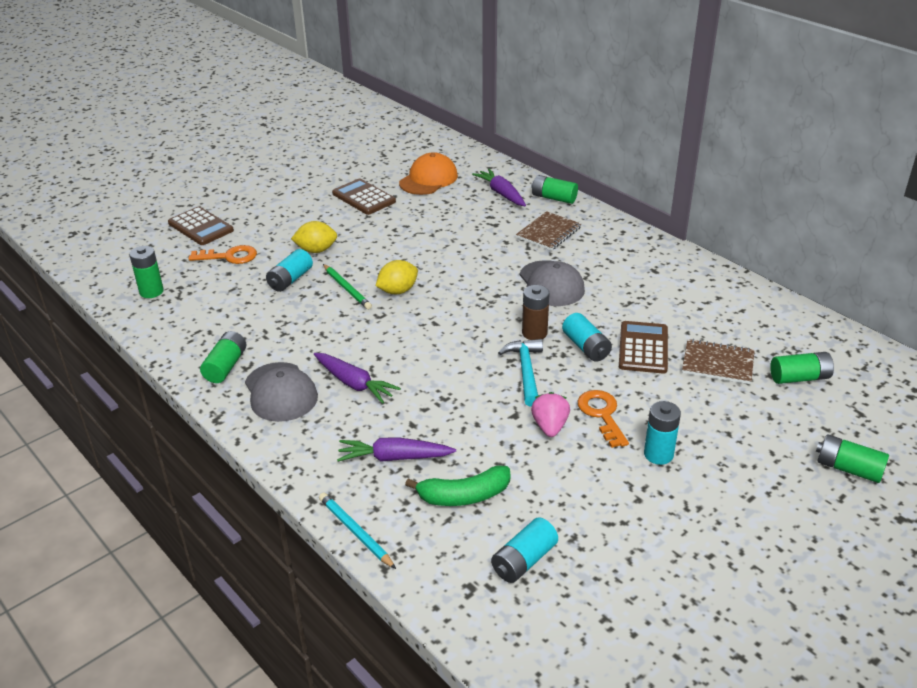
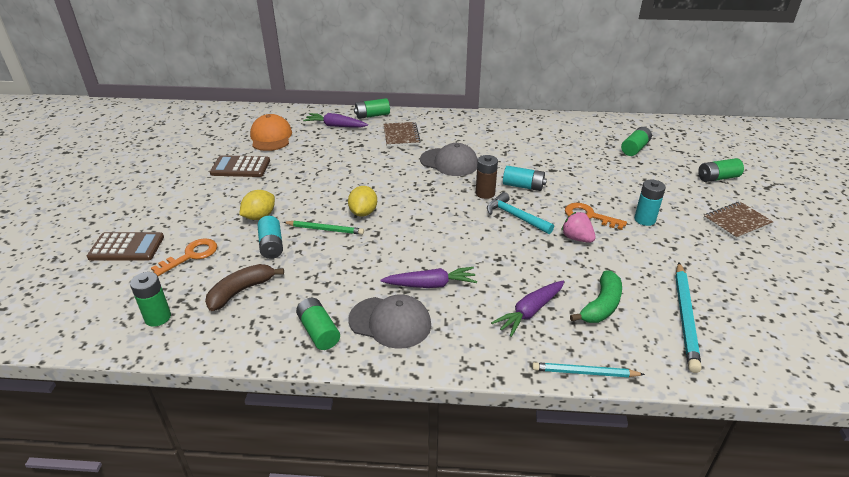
camera: 45 degrees left, 0 degrees up
turquoise battery [491,517,558,583] -> turquoise pencil [675,263,702,373]
brown calculator [619,321,668,373] -> none
brown notebook [682,339,755,384] -> brown notebook moved to [704,202,773,240]
none -> brown banana [205,264,284,311]

